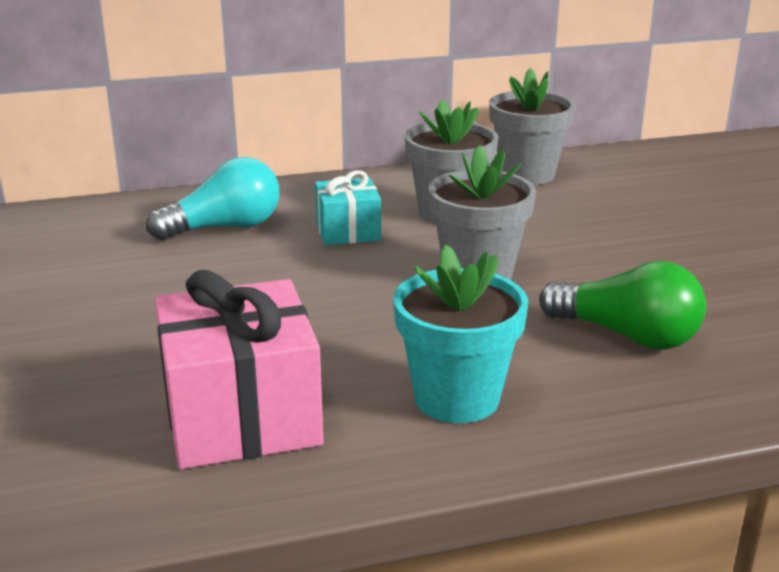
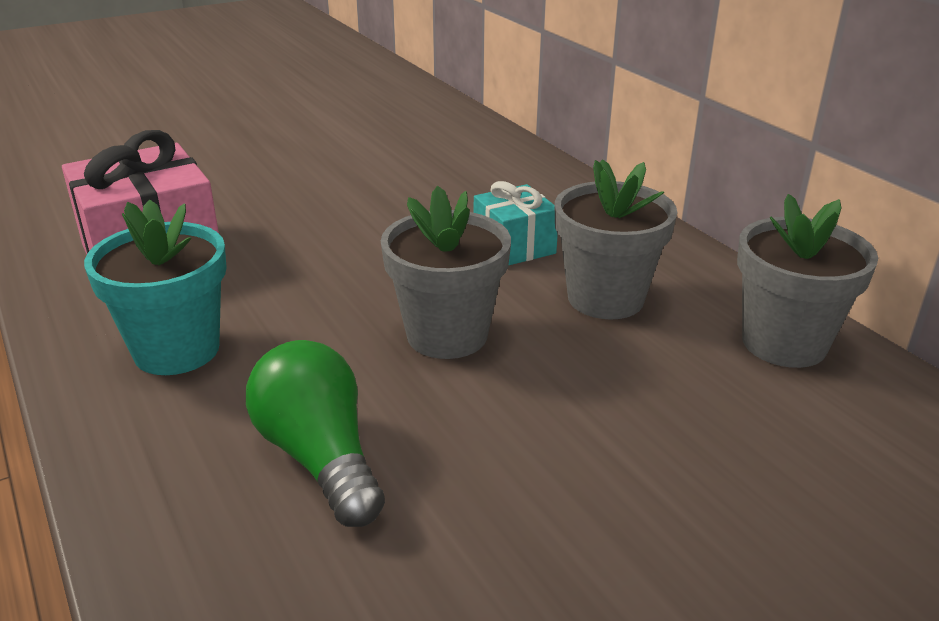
camera: 75 degrees right, 5 degrees up
turquoise light bulb [146,157,279,240] -> none
green light bulb [539,261,706,350] -> green light bulb turned 135 degrees clockwise [246,340,385,527]

